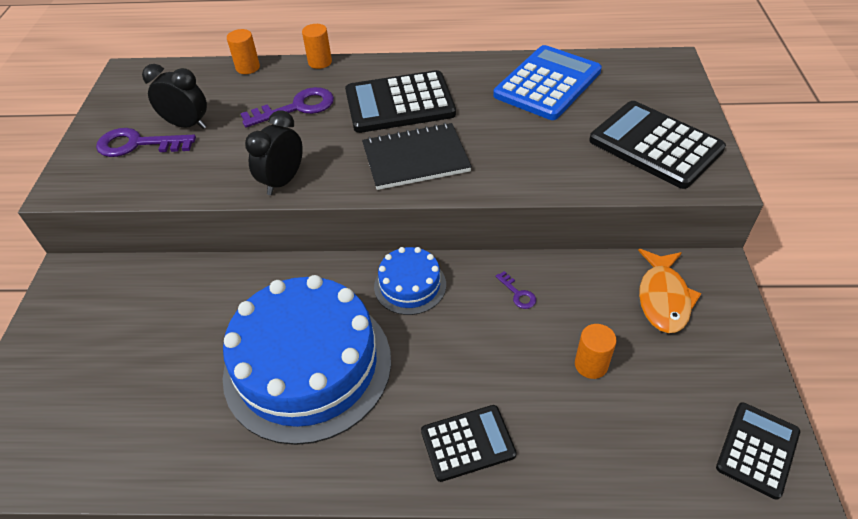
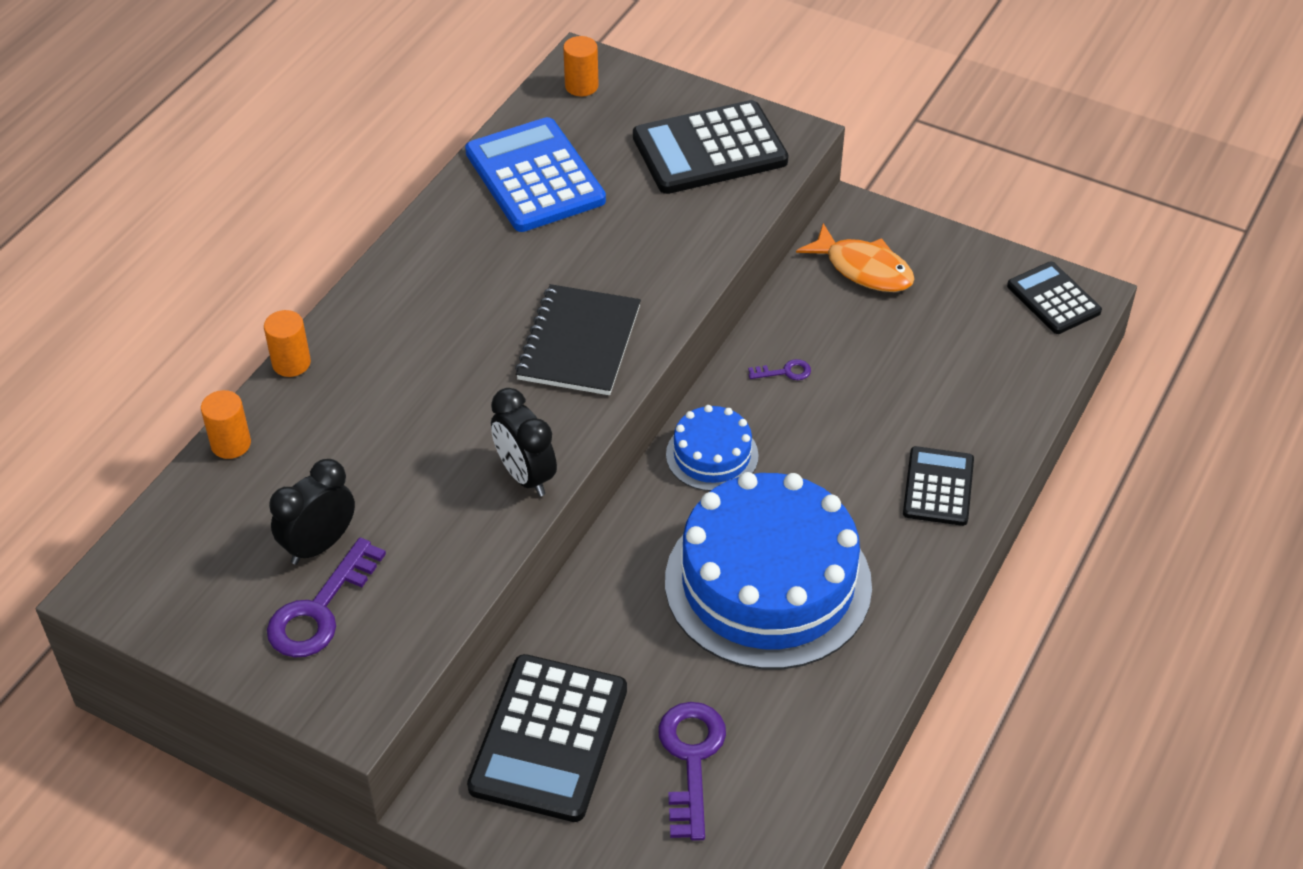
camera: 65 degrees left, 0 degrees up
purple key [240,87,334,127] -> purple key moved to [658,702,726,841]
black calculator [345,70,456,133] -> black calculator moved to [467,654,627,822]
orange cylinder [575,324,617,379] -> orange cylinder moved to [563,36,599,96]

